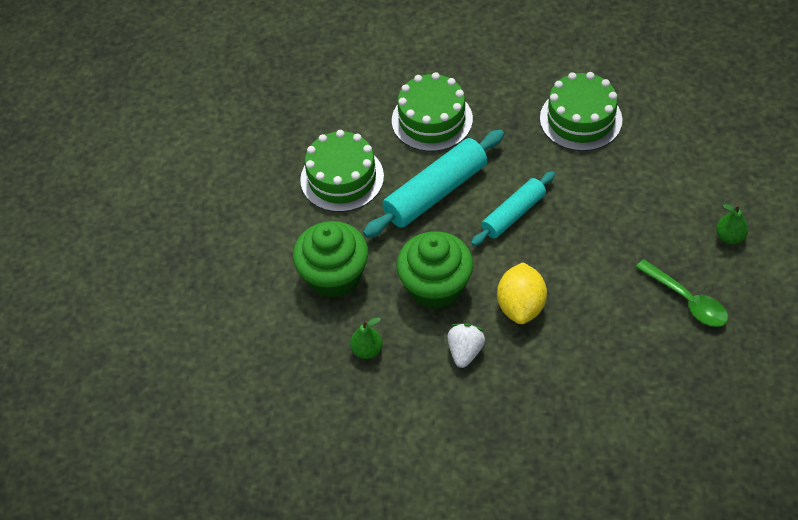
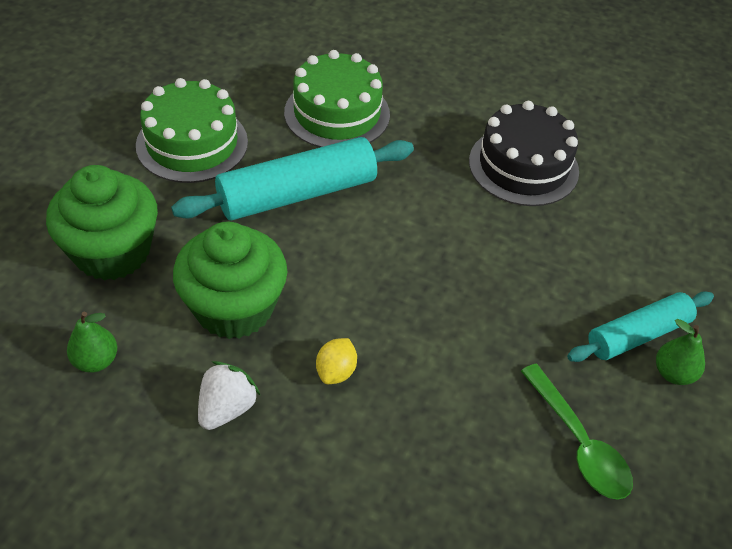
camera: 10 degrees right, 5 degrees down
turquoise rolling pin [471,171,555,246] -> turquoise rolling pin moved to [567,291,714,362]
yellow lemon [497,263,547,324] -> yellow lemon [316,338,357,384], size x0.54
green cake [540,72,622,151] -> black cake [469,101,579,206]

